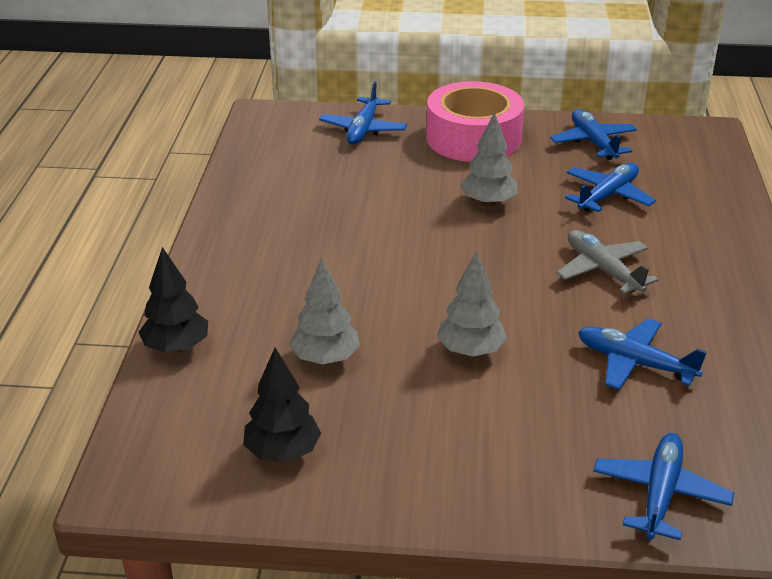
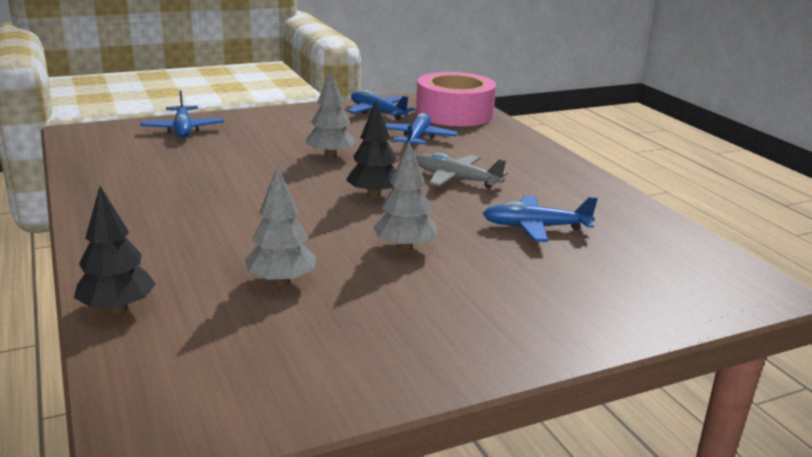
camera: 30 degrees left, 10 degrees down
black tree [243,348,321,462] -> black tree moved to [346,100,397,198]
pink tape [426,81,524,162] -> pink tape moved to [416,72,496,126]
blue plane [593,433,734,540] -> none

